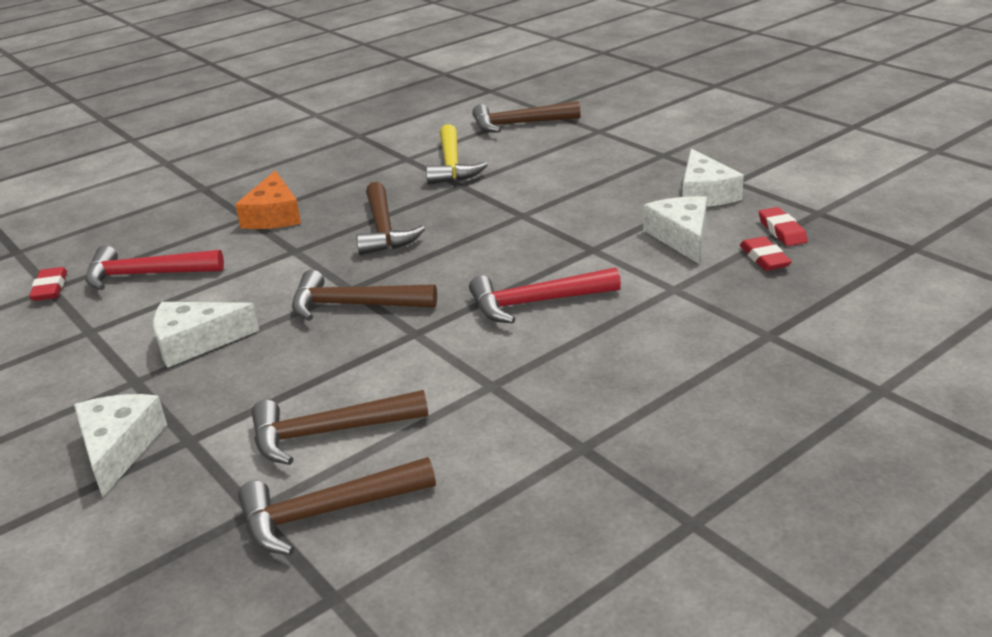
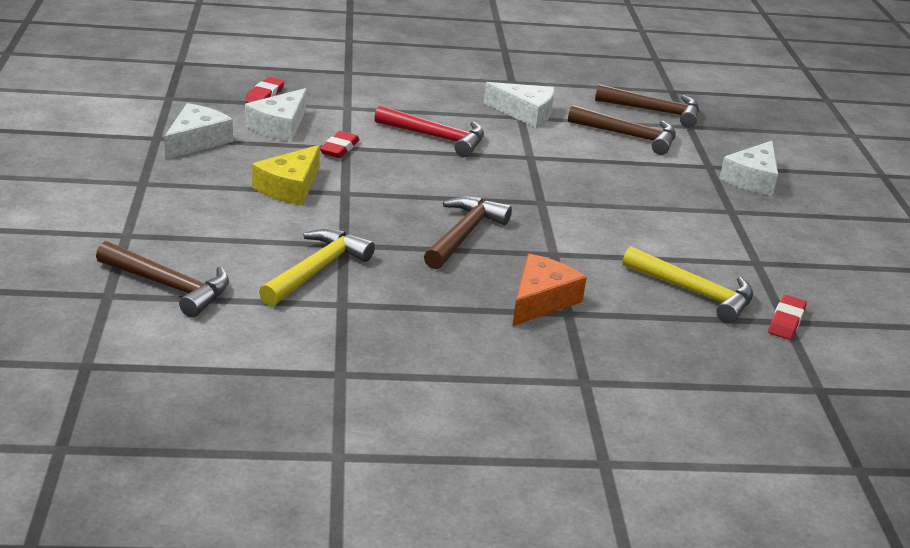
camera: 150 degrees left, 0 degrees up
red hammer [85,245,224,290] -> yellow hammer [623,246,753,323]
white cheese [153,302,259,367] -> white cheese moved to [484,82,554,128]
brown hammer [292,270,437,321] -> none
red eraser [759,207,808,246] -> red eraser moved to [320,131,360,158]
none -> yellow cheese [252,145,320,205]

